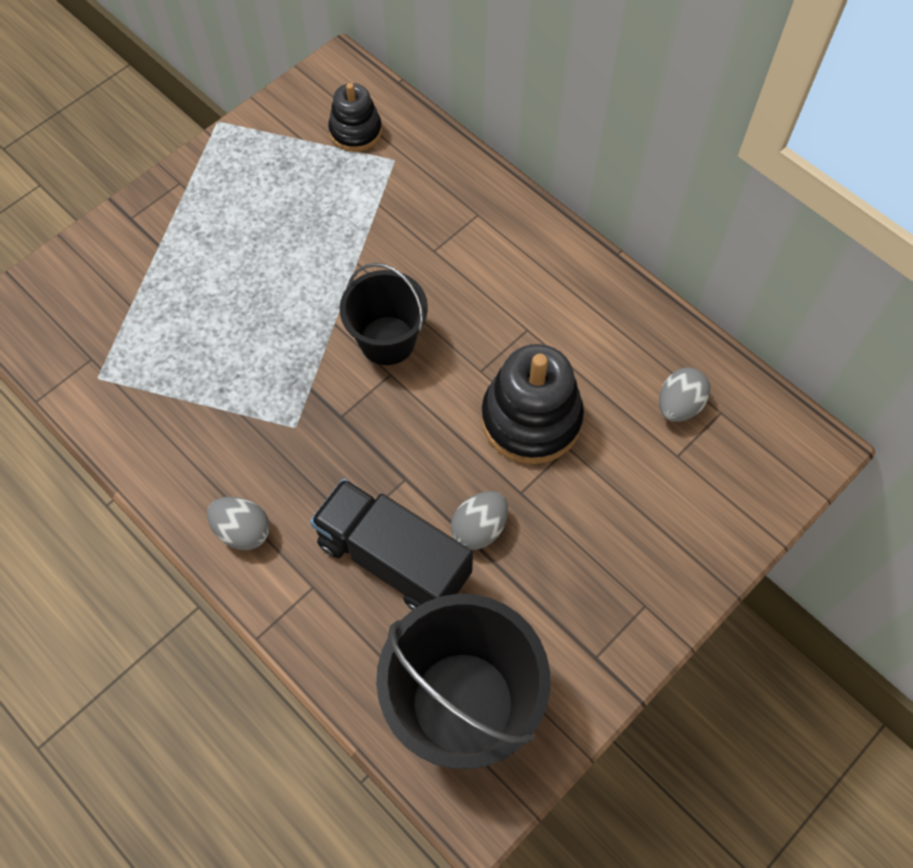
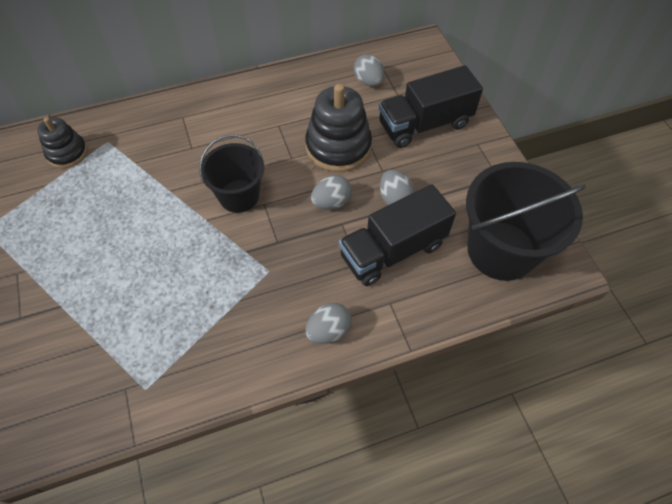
camera: 65 degrees left, 5 degrees down
none -> grey egg [311,175,352,210]
none -> black truck [379,65,483,148]

